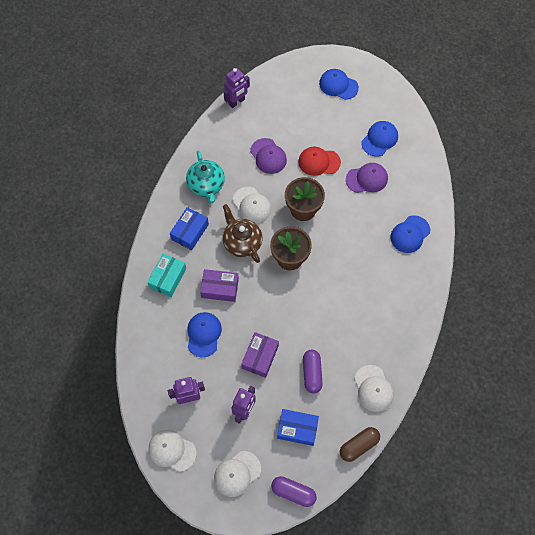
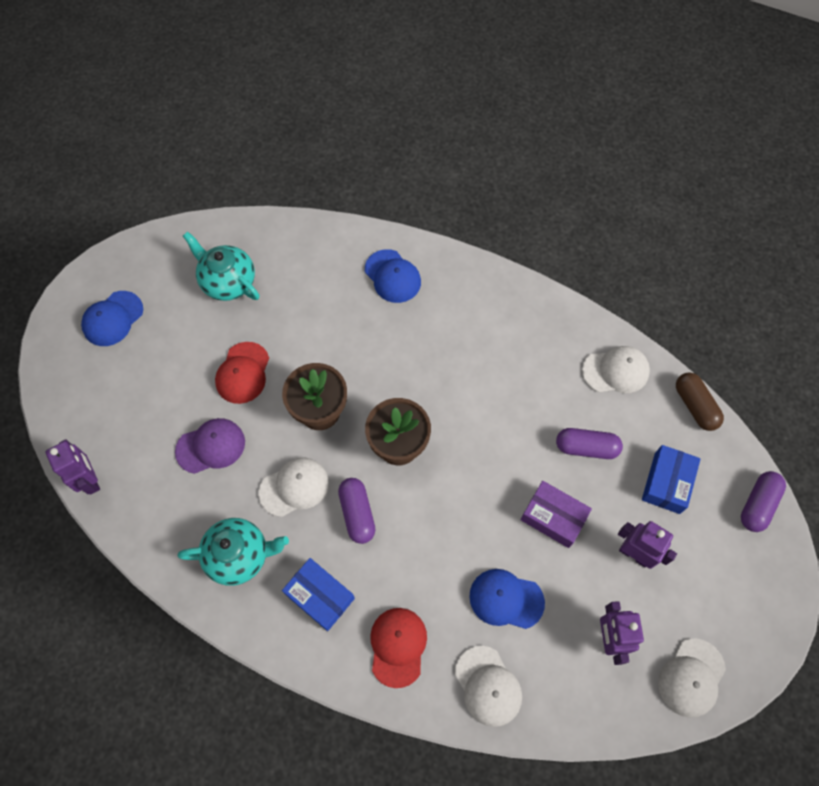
camera: 80 degrees left, 0 degrees up
turquoise box [147,254,186,297] -> red cap [370,608,427,688]
purple box [200,269,239,302] -> none
white cap [214,451,261,497] -> white cap moved to [455,646,522,727]
brown teapot [223,204,263,263] -> purple capsule [338,478,375,544]
purple cap [346,163,388,193] -> none
blue cap [361,121,398,156] -> turquoise teapot [183,231,259,301]

